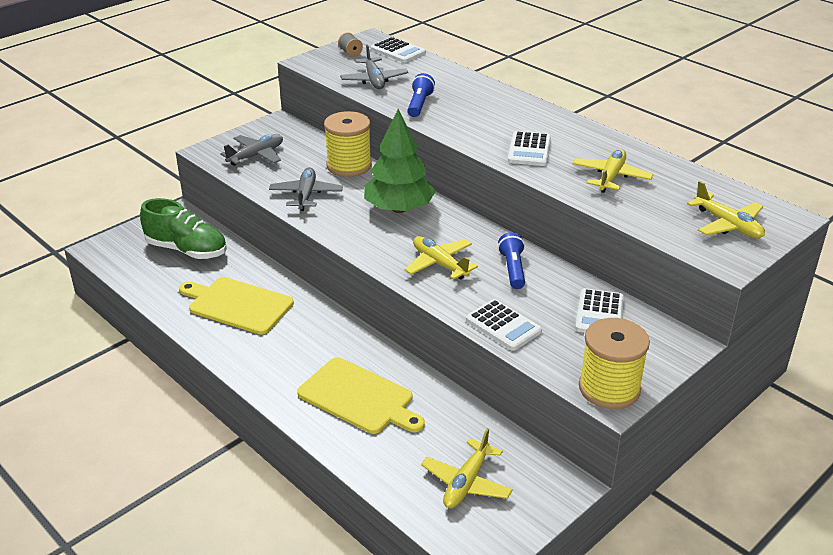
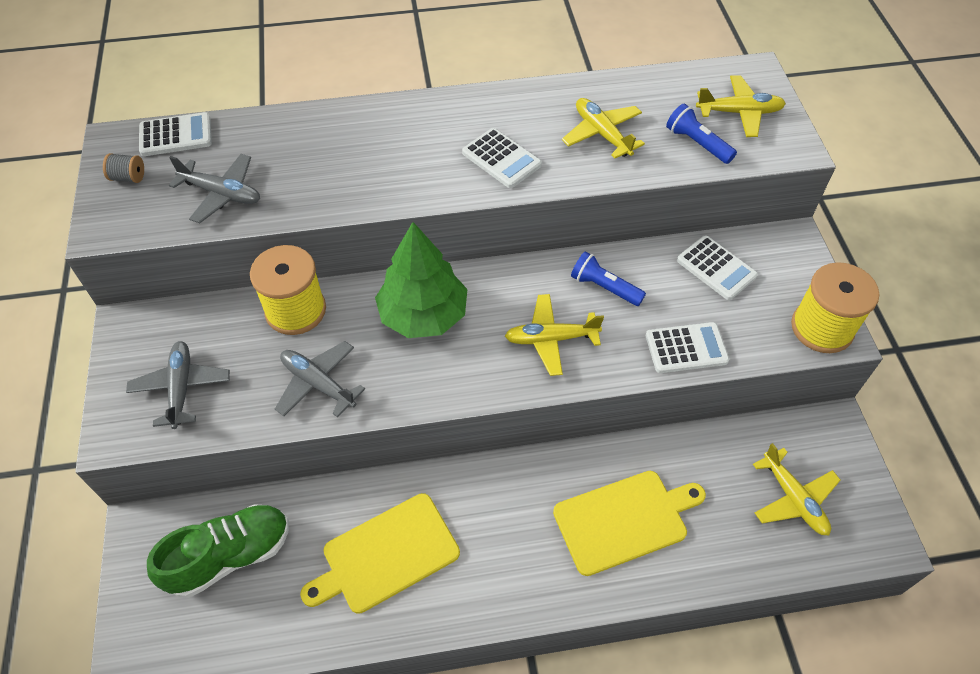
camera: 55 degrees left, 20 degrees up
blue flashlight [407,73,435,117] -> blue flashlight moved to [666,104,737,164]

